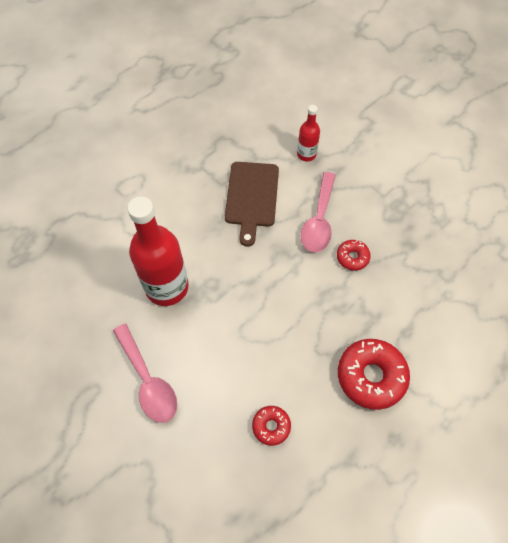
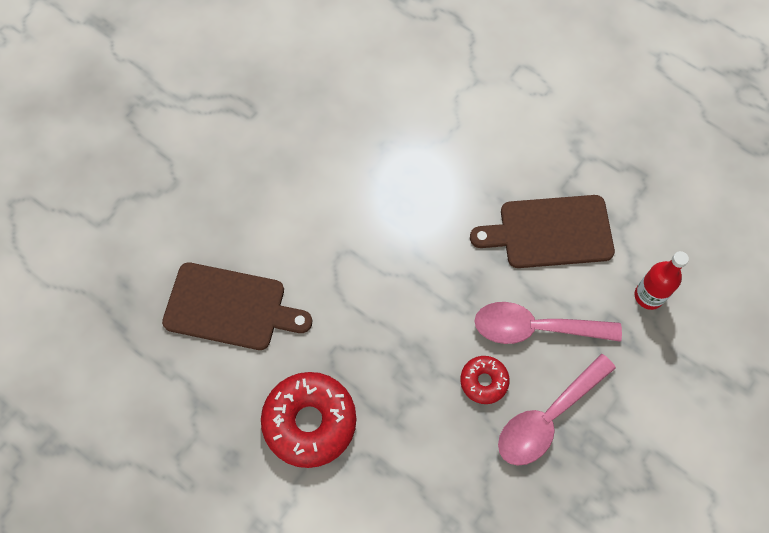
camera: 80 degrees right, 5 degrees up
pink spoon [113,324,177,423] -> pink spoon moved to [498,354,616,466]
red bottle [127,196,189,306] -> none
red donut [252,406,291,446] -> brown cutting board [162,262,312,350]

